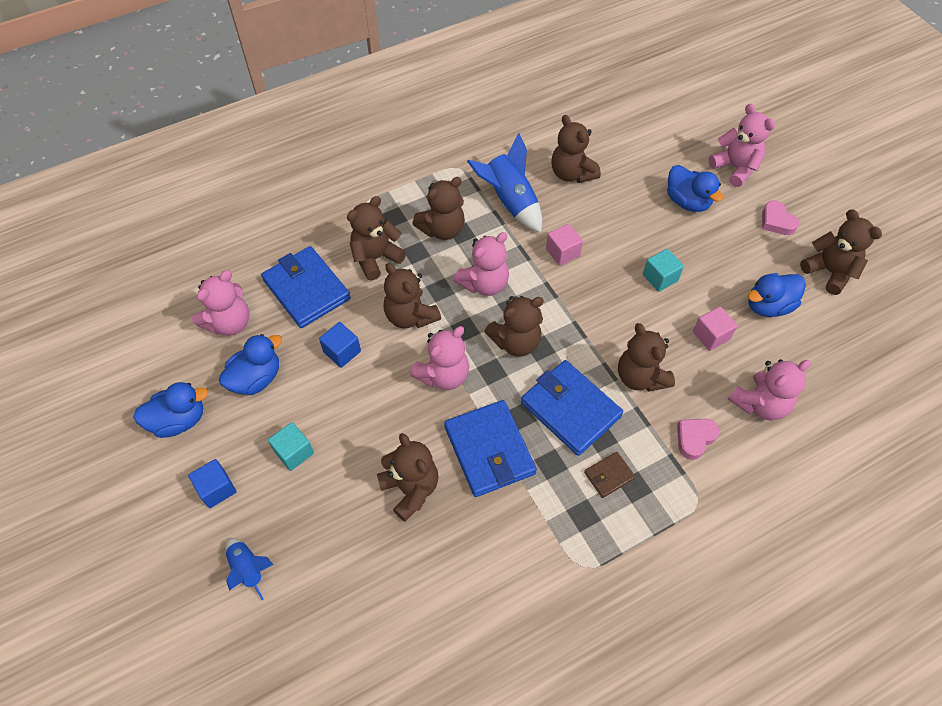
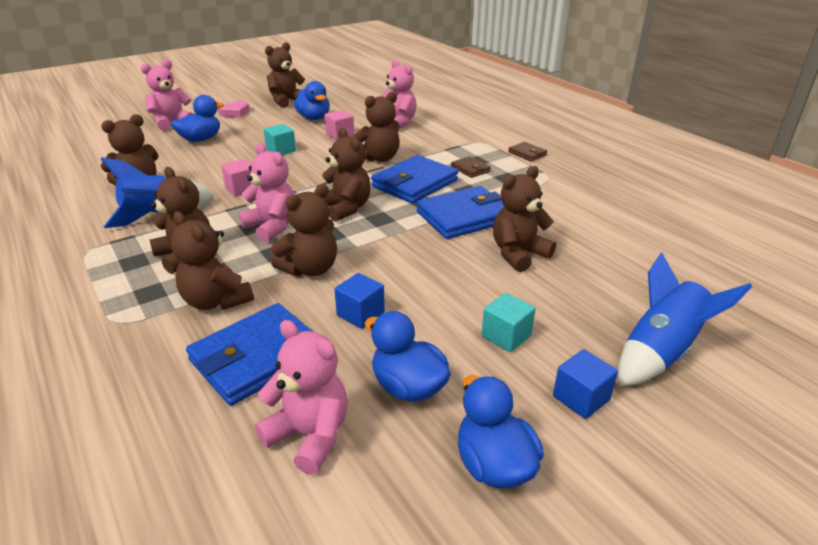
camera: 95 degrees left, 25 degrees down
blue rocket [226,538,273,600] -> blue rocket [618,252,752,386], size x1.71
pink teddy bear [410,326,469,390] -> none
pink heart [677,419,719,460] -> none
none -> brown wallet [508,142,547,161]

